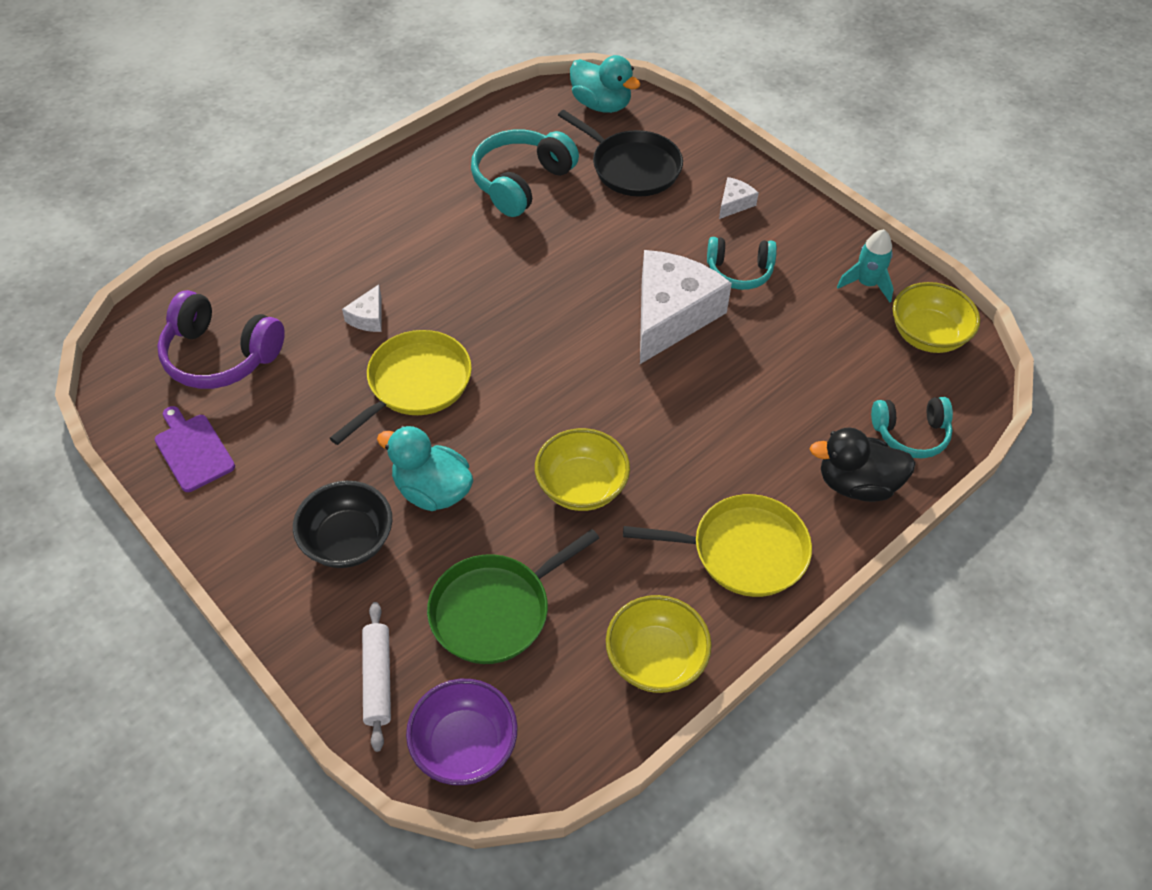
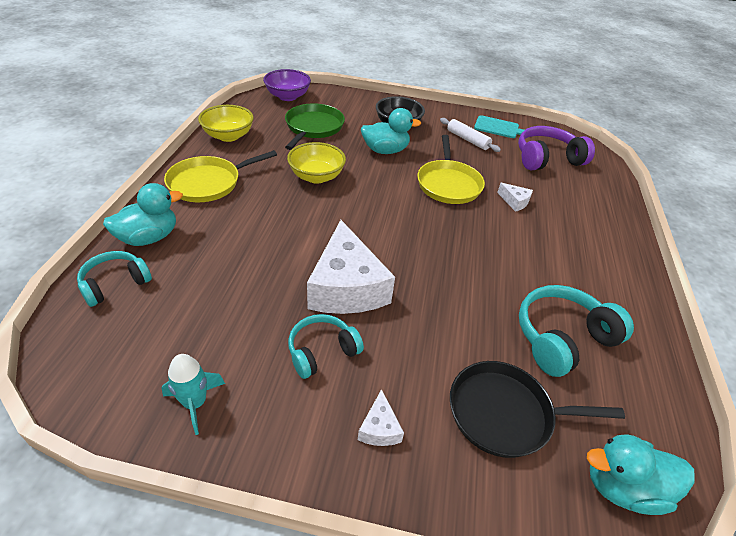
camera: 140 degrees right, 10 degrees down
purple cutting board [155,406,235,492] -> turquoise cutting board [474,115,524,138]
white cheese [342,284,382,332] -> white cheese turned 150 degrees clockwise [497,183,533,212]
white rolling pin [362,602,391,752] -> white rolling pin moved to [440,118,501,152]
turquoise headphones [471,130,579,217] -> turquoise headphones turned 120 degrees counterclockwise [519,285,634,377]
black duck [810,427,916,502] -> turquoise duck [103,183,183,246]
yellow bowl [893,282,980,353] -> none

